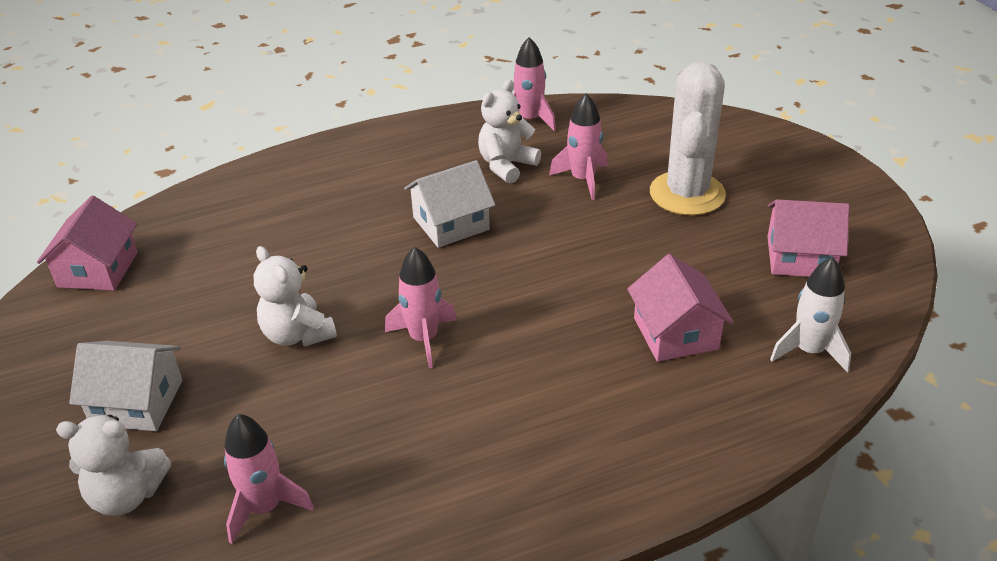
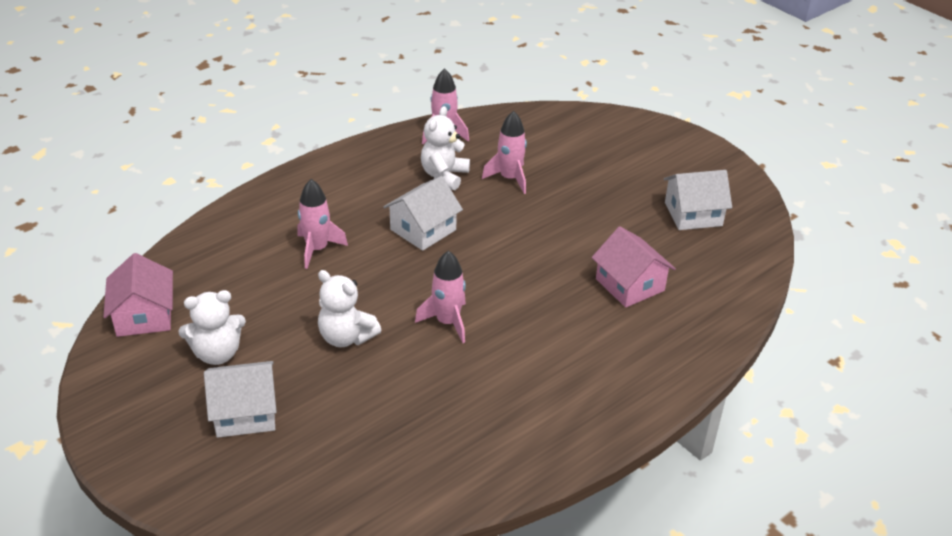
camera: 20 degrees left, 0 degrees up
white teddy bear [56,415,171,516] -> white teddy bear moved to [179,290,246,365]
pink rocket [224,414,314,544] -> pink rocket moved to [298,179,348,269]
white cactus [650,62,726,216] -> none
pink house [767,199,849,277] -> white house [664,170,732,230]
white rocket [770,257,851,373] -> none

